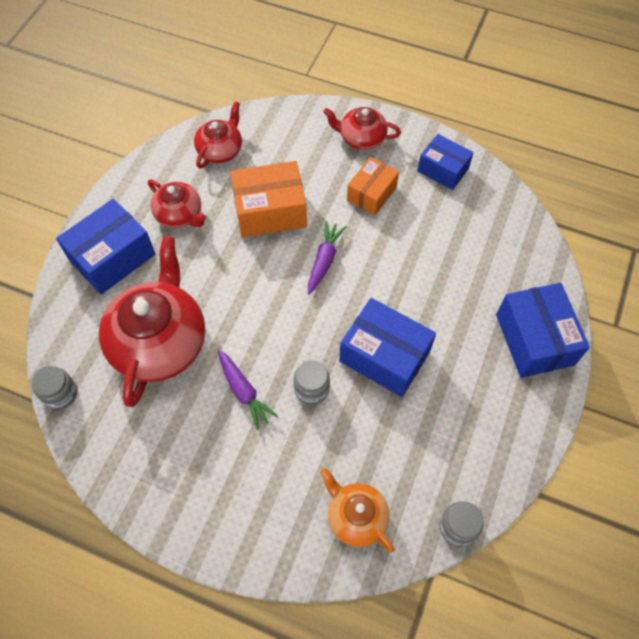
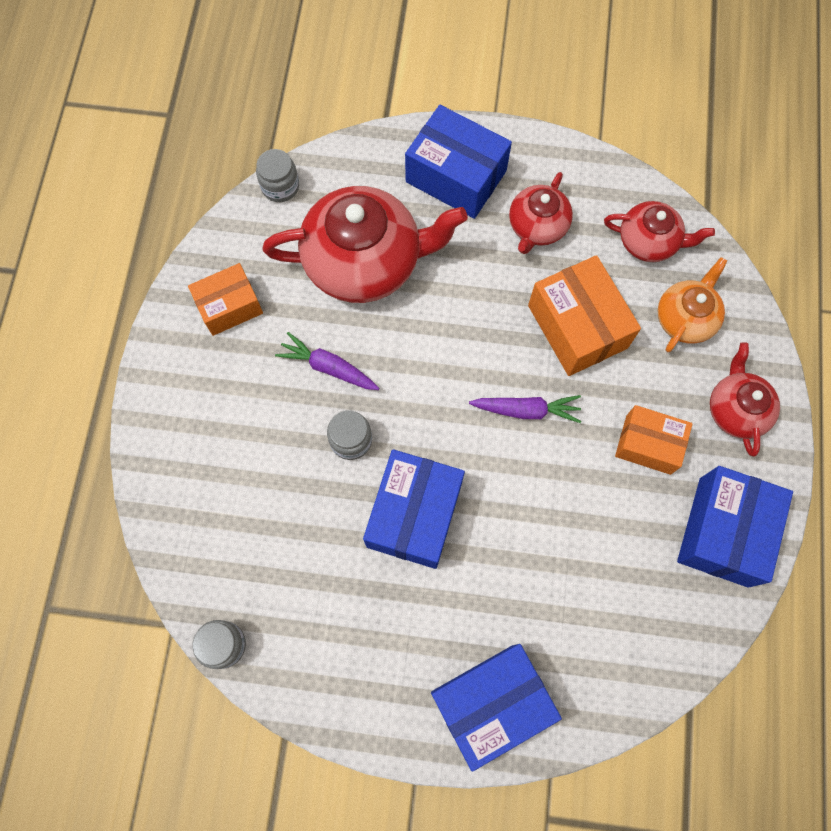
camera: 75 degrees right, 10 degrees up
purple carrot [218,350,278,430] -> purple carrot turned 75 degrees clockwise [275,332,380,390]
orange teapot [320,468,394,552] -> orange teapot moved to [658,257,727,352]
blue box [417,134,474,190] -> blue box [677,466,793,588], size x1.54
none -> orange box [188,263,263,336]

